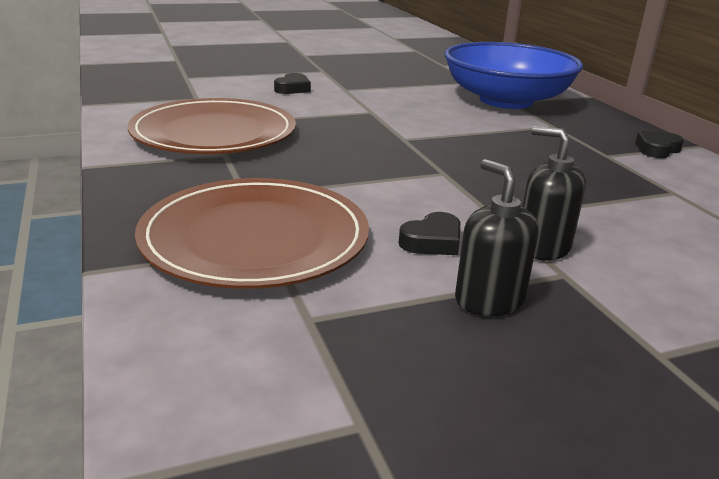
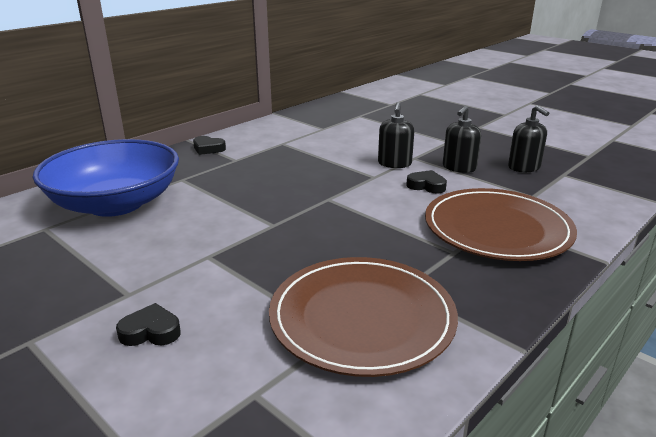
camera: 115 degrees left, 0 degrees up
none -> black soap dispenser [508,105,549,172]

